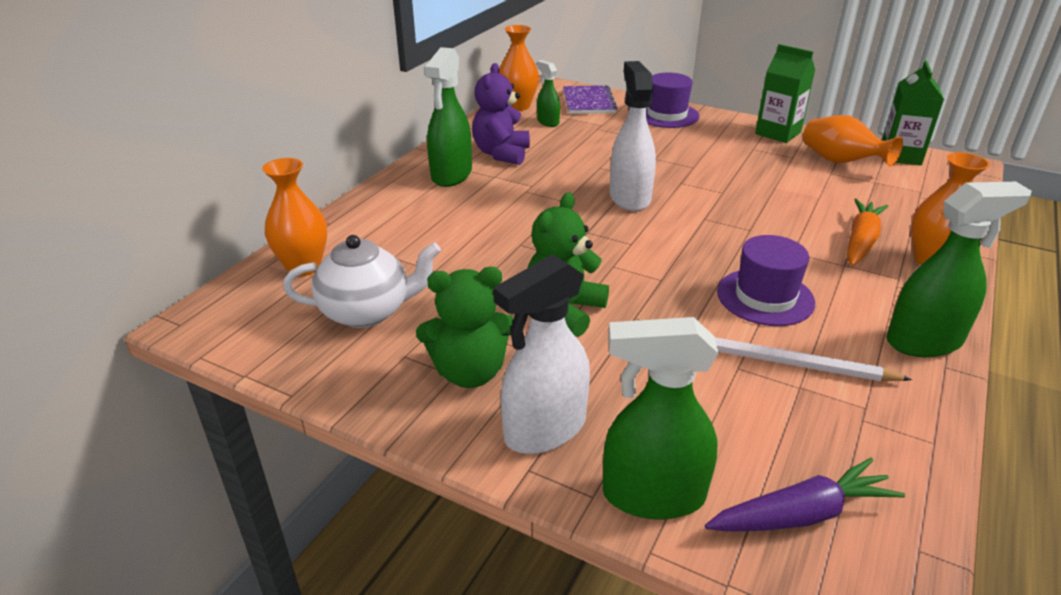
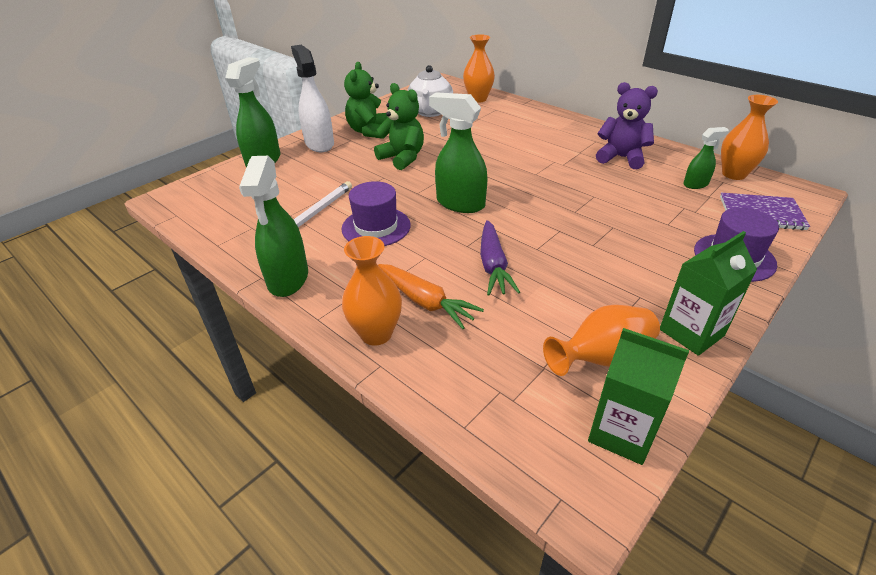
camera: 105 degrees right, 5 degrees up
green spray bottle [424,47,472,187] -> green spray bottle moved to [429,92,487,213]
white spray bottle [610,61,656,211] -> none
purple carrot [705,458,905,532] -> purple carrot moved to [480,220,520,296]

